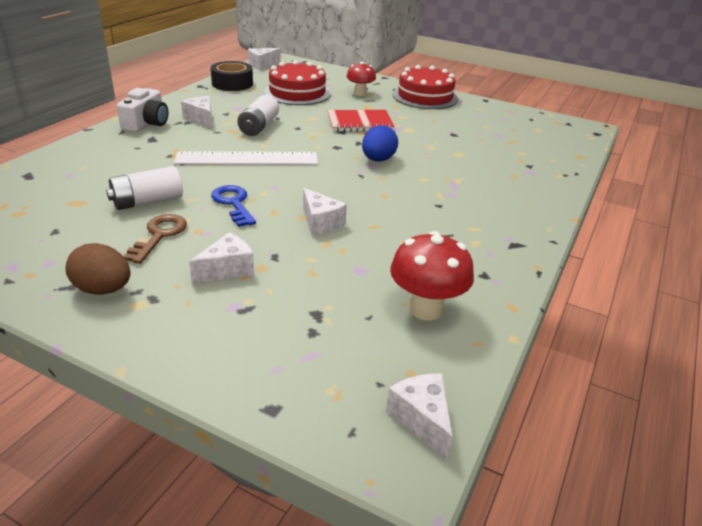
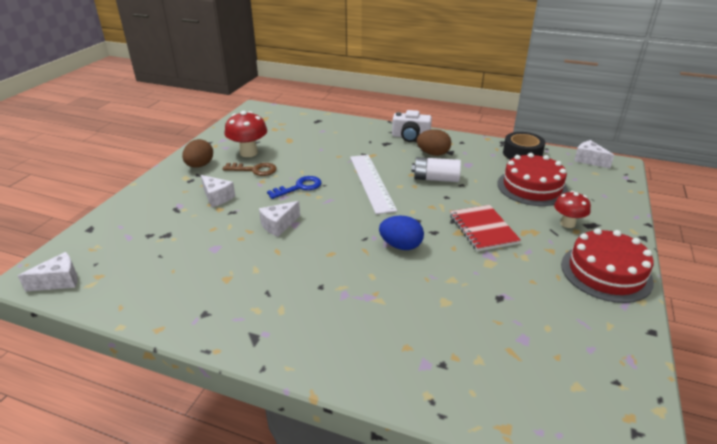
camera: 85 degrees right, 0 degrees up
white battery [106,166,183,210] -> none
white cheese [181,96,212,129] -> brown egg [417,129,451,156]
red mushroom [390,231,474,321] -> red mushroom moved to [225,111,267,157]

